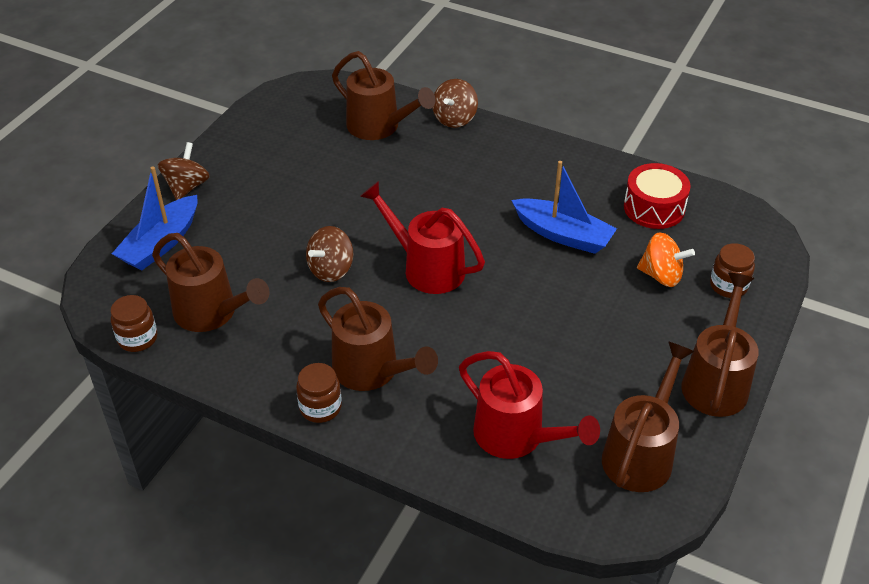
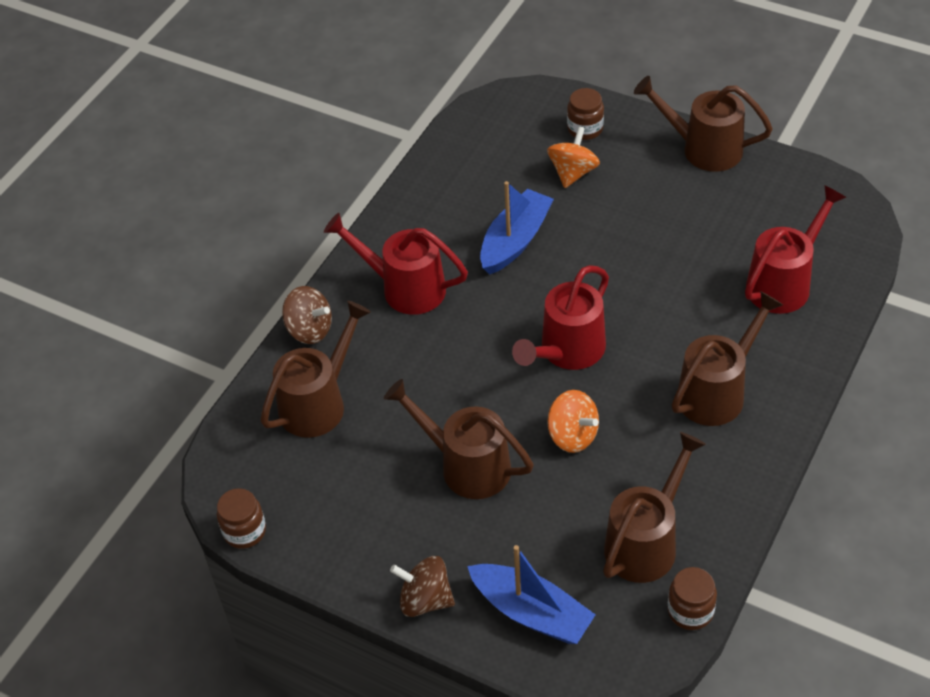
camera: 85 degrees left, 5 degrees up
brown jar [296,363,342,423] -> brown jar moved to [217,488,266,549]
brown spinning top [306,226,353,282] -> orange spinning top [547,390,599,453]
brown watering can [602,341,695,492] -> brown watering can moved to [384,379,534,499]
red drum [624,163,691,229] -> none
none -> red watering can [324,213,468,315]

